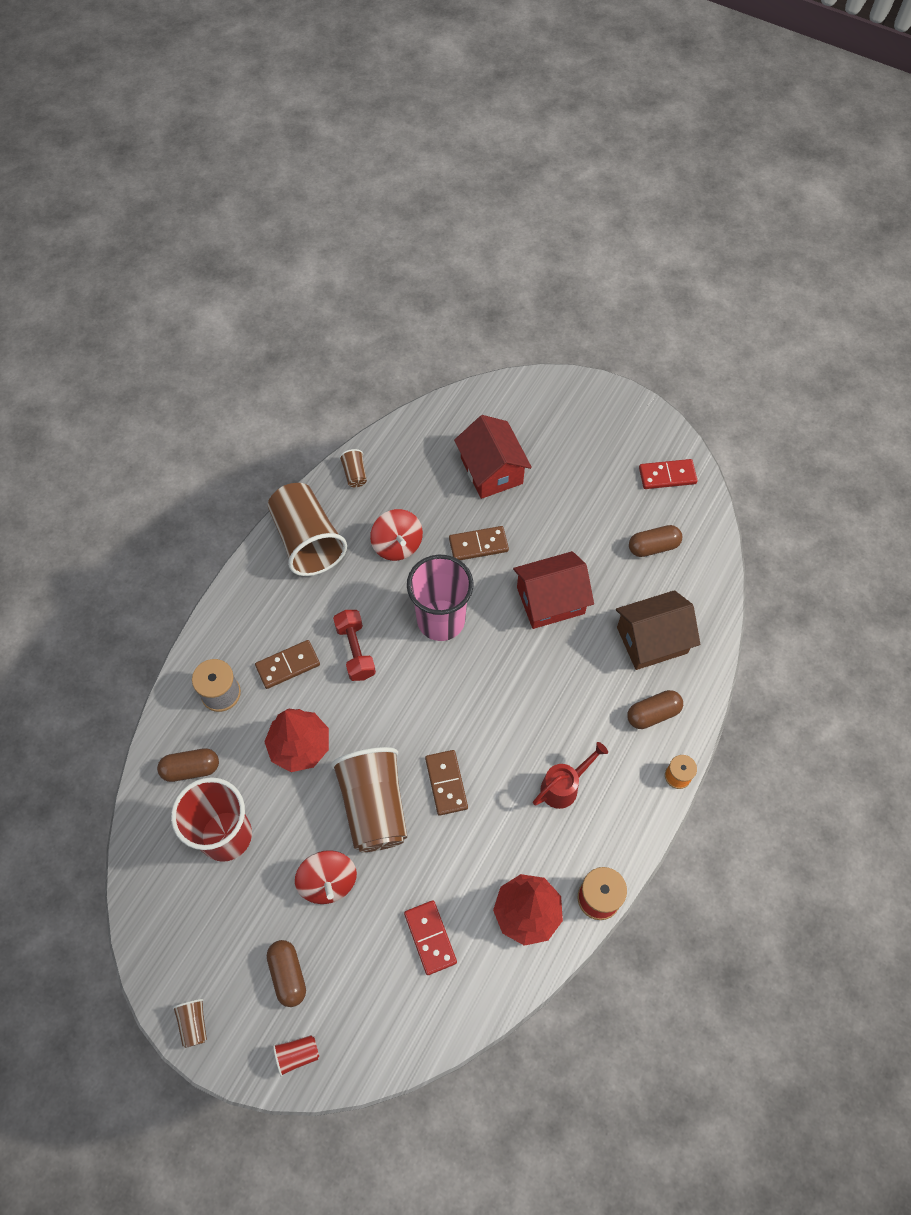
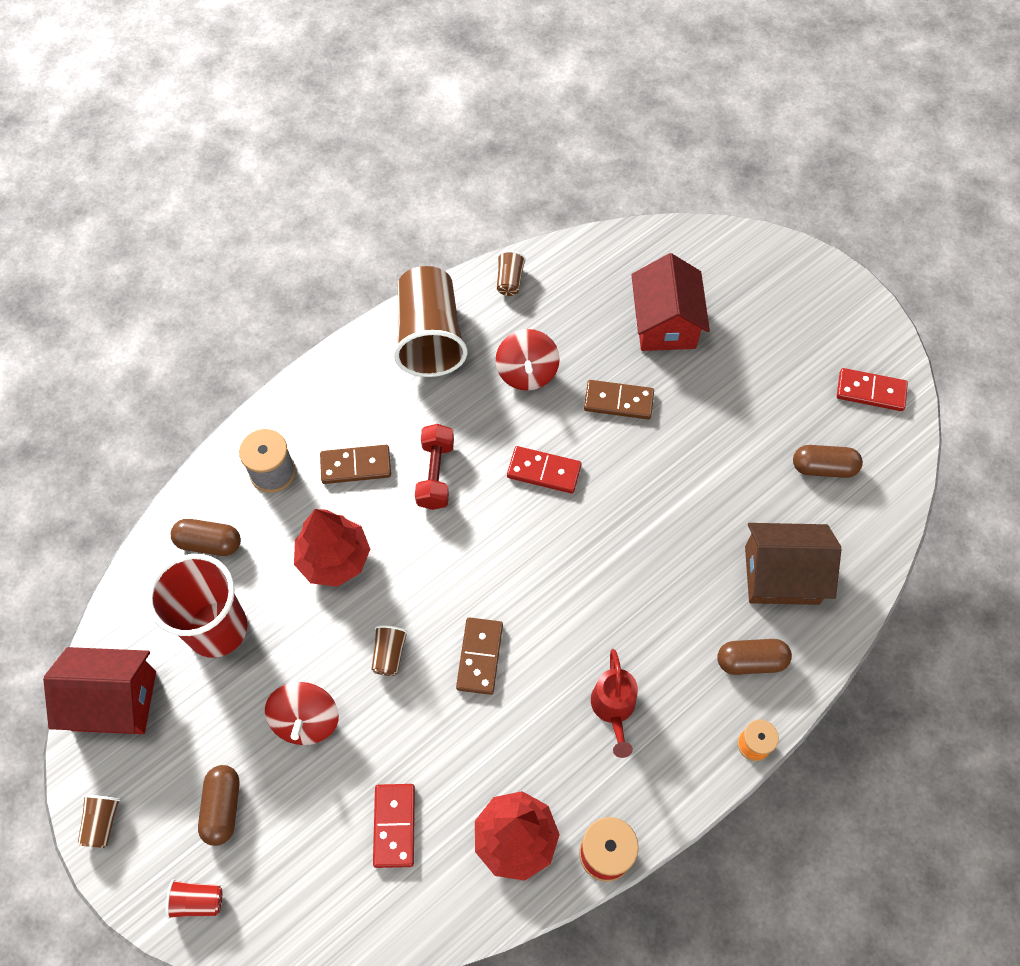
camera: 20 degrees right, 0 degrees up
brown cup [331,747,407,852] -> brown cup [371,625,408,676], size x0.42
pink cup [407,555,474,641] -> red domino [507,446,582,494]
red house [513,551,594,629] -> red house moved to [43,647,156,734]
red watering can [533,742,608,809] -> red watering can turned 105 degrees clockwise [591,649,638,758]

